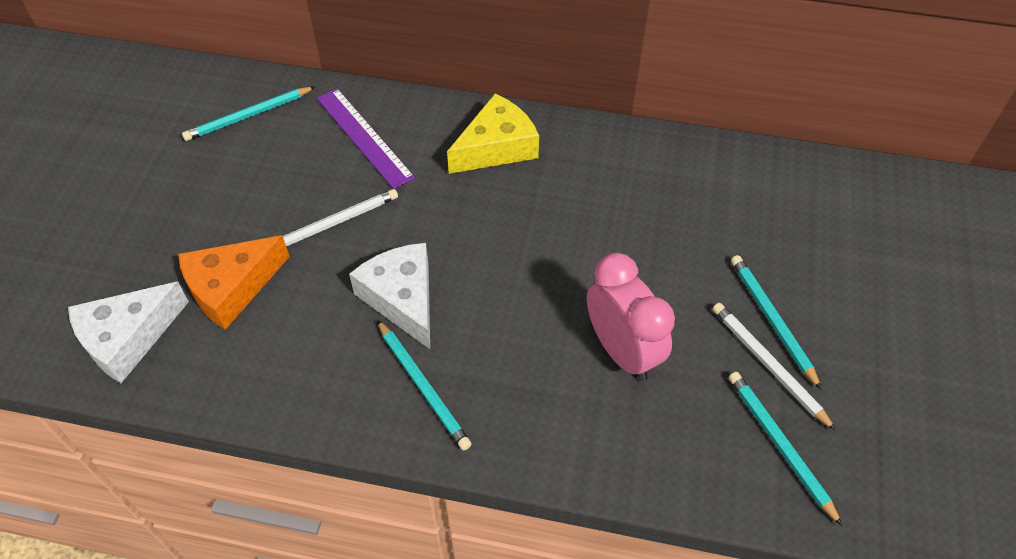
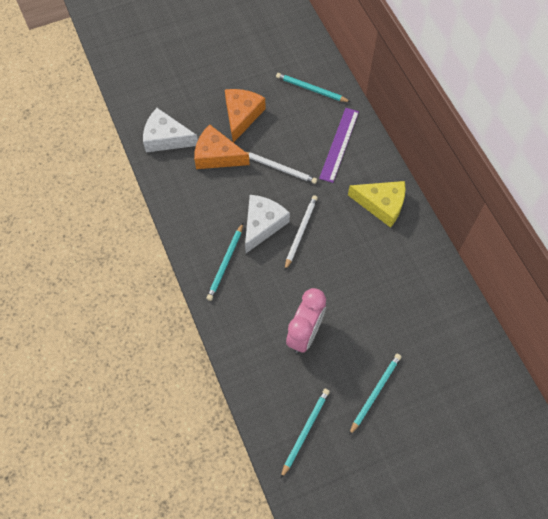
camera: 55 degrees right, 10 degrees up
white pencil [712,303,836,431] -> white pencil moved to [285,195,318,270]
none -> orange cheese [225,89,265,143]

